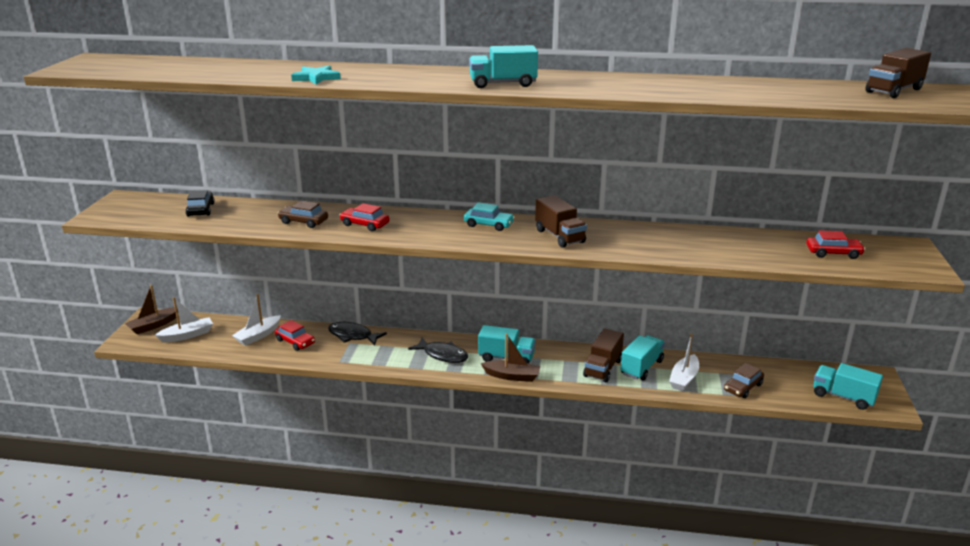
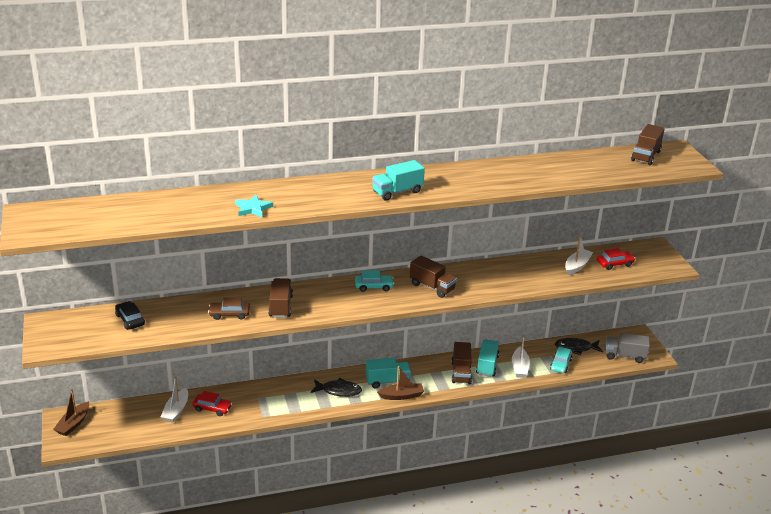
camera: 25 degrees left, 5 degrees up
white boat [155,297,213,342] -> white boat moved to [565,235,593,275]
black fish [328,322,387,346] -> black fish moved to [555,338,603,355]
red car [340,203,390,231] -> brown truck [268,278,293,318]
brown car [724,363,764,398] -> turquoise car [550,346,573,373]
turquoise truck [813,363,883,410] -> grey truck [605,333,650,363]

